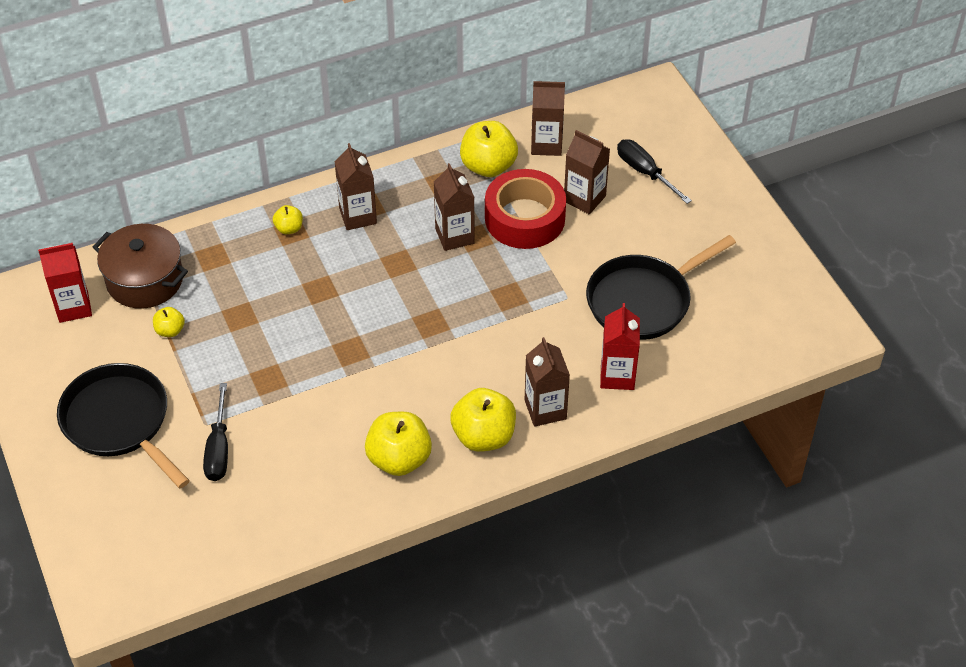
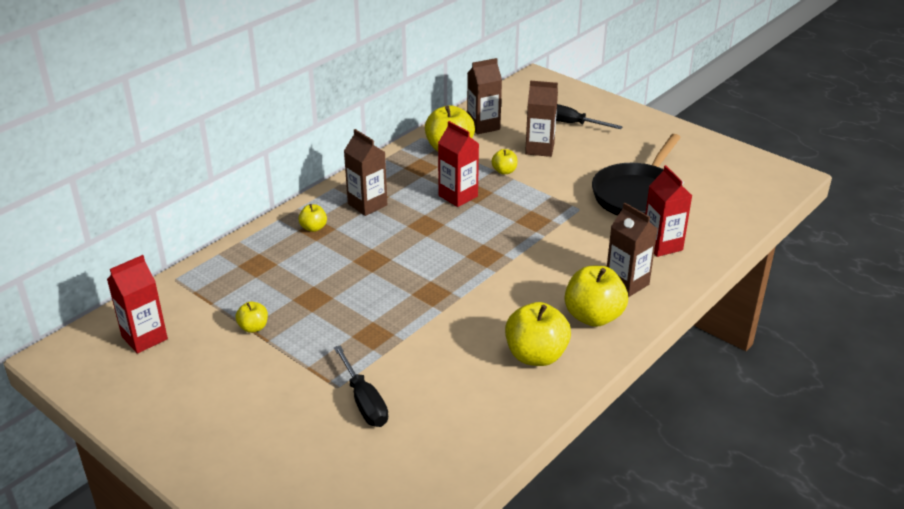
camera: 25 degrees left, 15 degrees down
black pan [57,363,190,488] -> none
brown pot [93,224,188,309] -> none
brown carton [434,163,475,251] -> red carton [438,121,479,207]
red tape [485,169,566,249] -> yellow apple [491,149,517,175]

